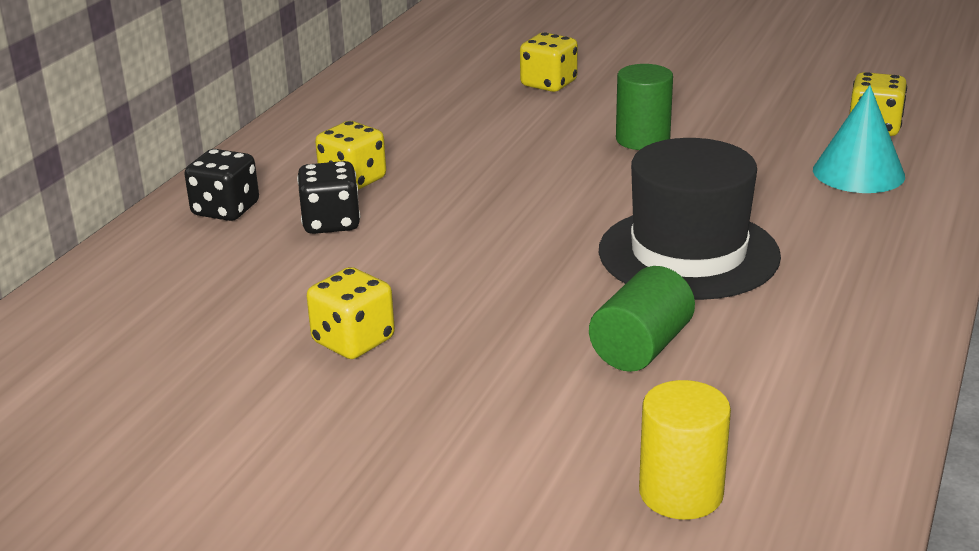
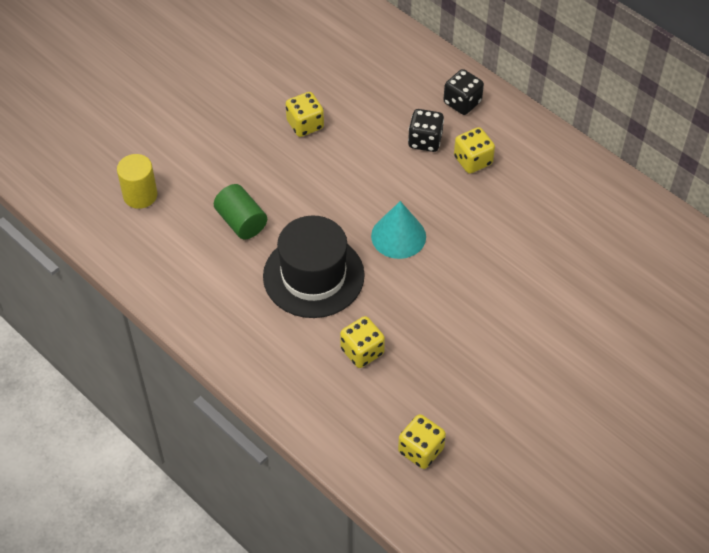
camera: 110 degrees right, 25 degrees up
yellow dice [520,32,578,92] -> yellow dice moved to [340,316,385,368]
green cylinder [616,64,673,150] -> none
turquoise cone [813,85,905,193] -> turquoise cone moved to [371,201,426,259]

